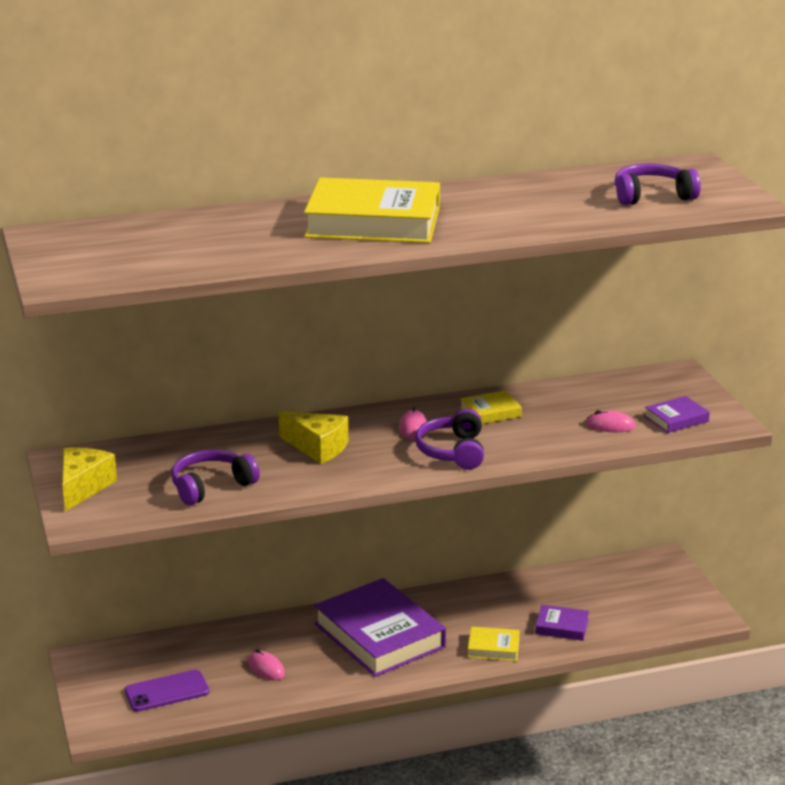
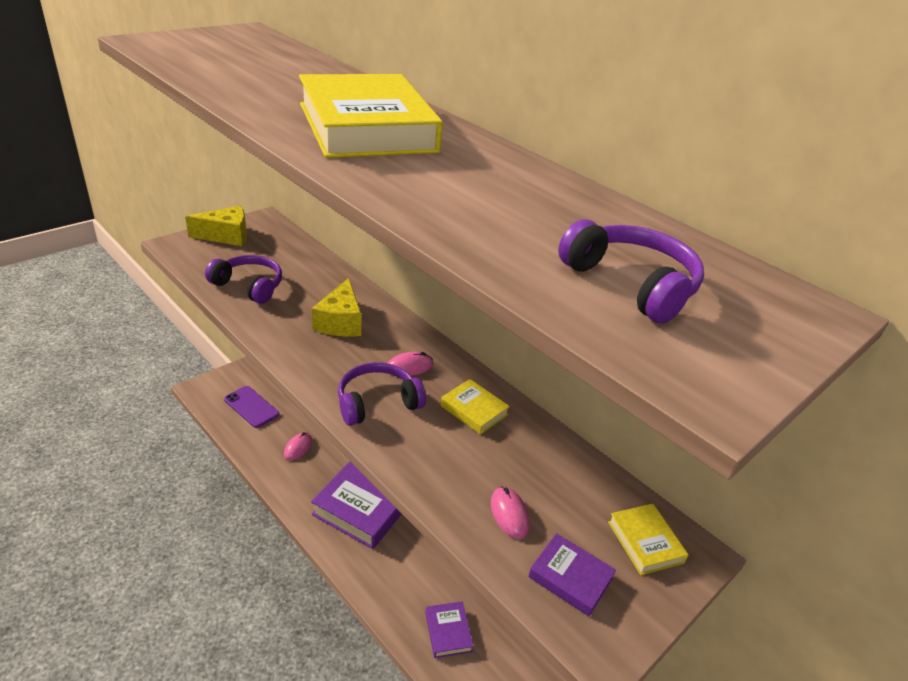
camera: 60 degrees right, 10 degrees up
yellow book [468,627,520,661] -> yellow book moved to [608,504,689,575]

